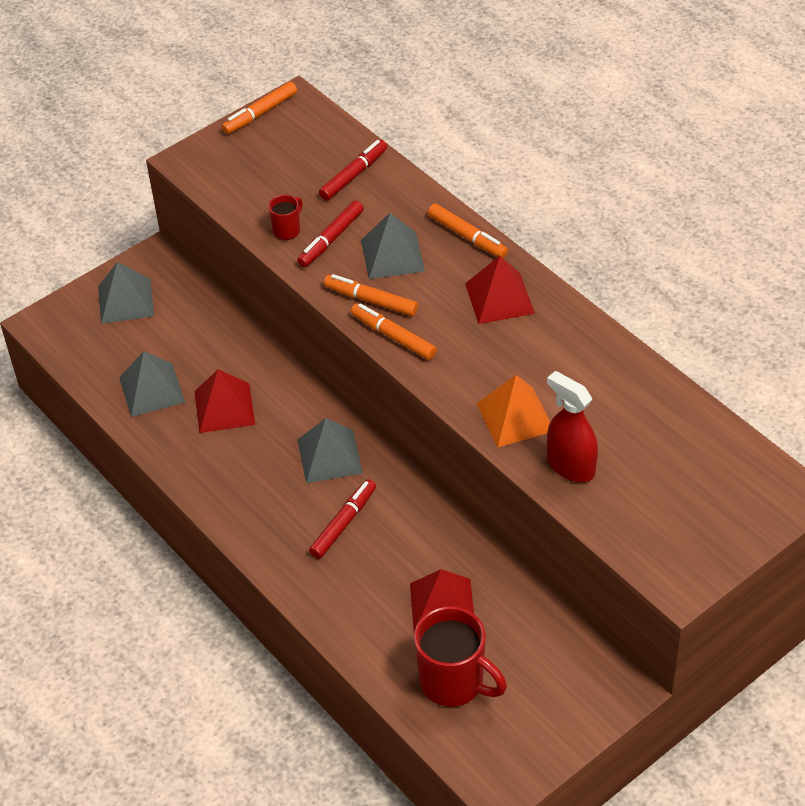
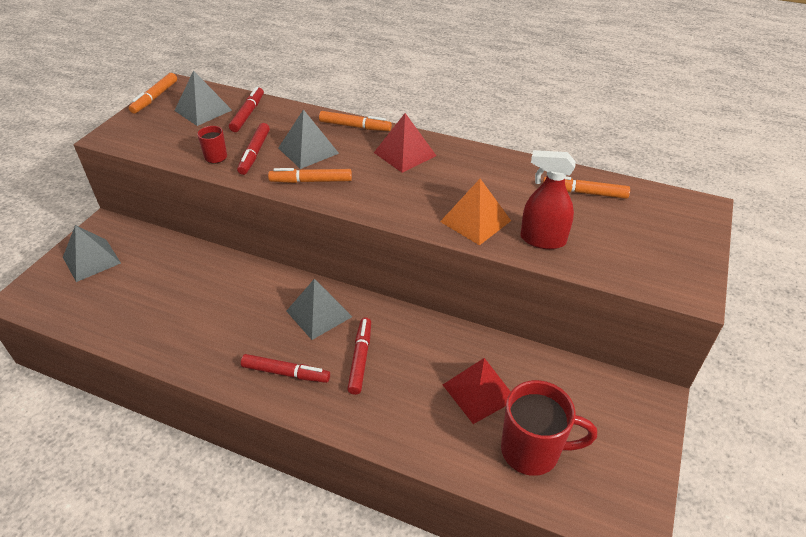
camera: 30 degrees left, 5 degrees down
grey pyramid [119,351,185,417] -> grey pyramid moved to [174,70,232,126]
red pyramid [194,369,255,433] -> none
orange marker [351,303,437,360] -> orange marker moved to [543,177,630,199]
none -> red marker [241,354,330,383]

